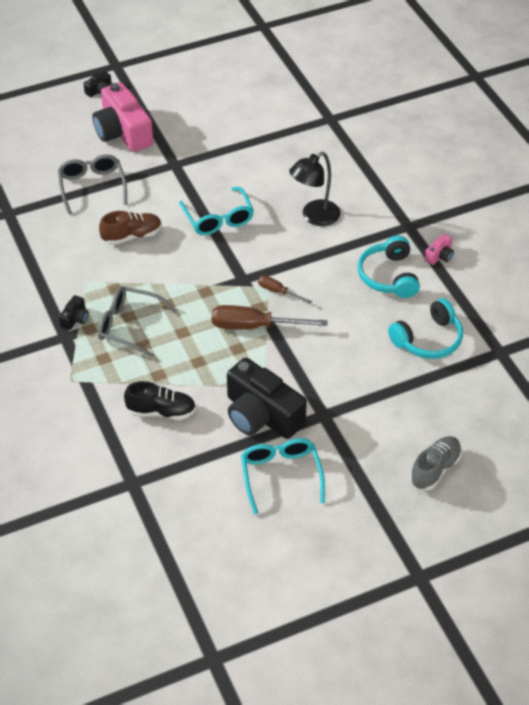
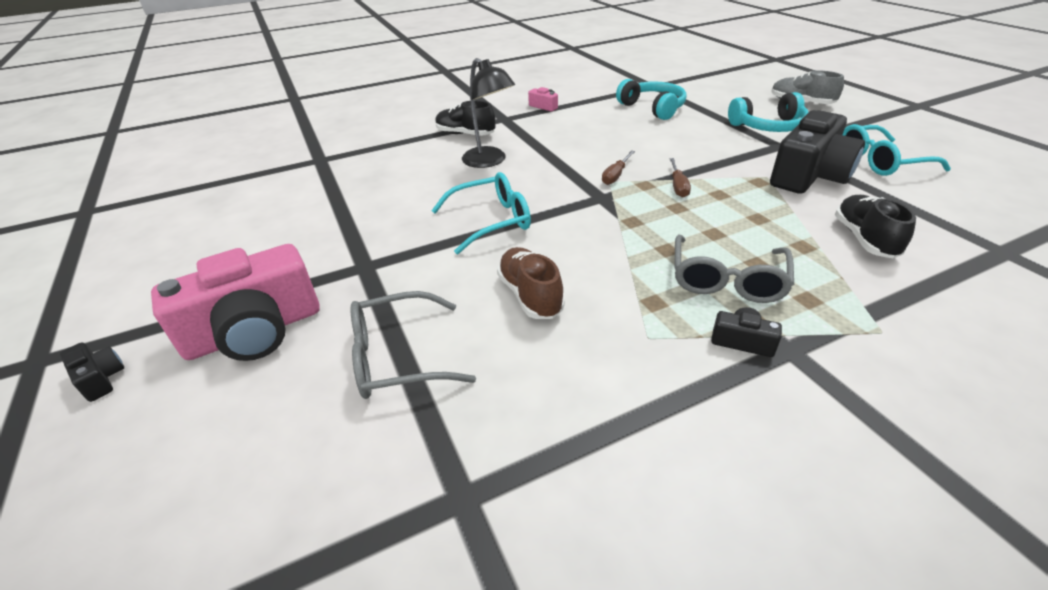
camera: 90 degrees left, 10 degrees down
brown screwdriver [212,305,328,330] -> brown screwdriver [669,158,691,198], size x0.53
turquoise headphones [358,236,420,298] -> turquoise headphones moved to [728,92,808,132]
none -> black shoe [435,101,495,136]

